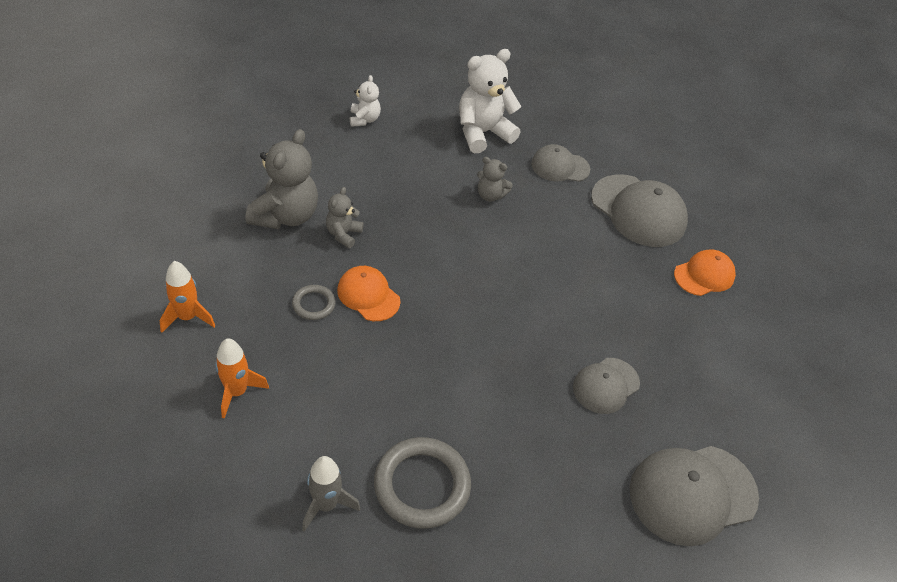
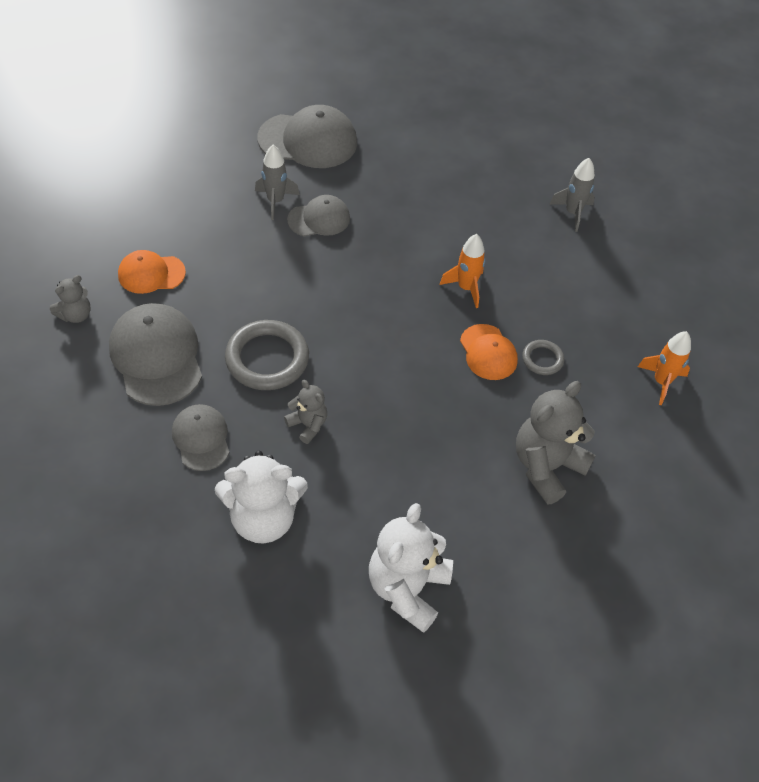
camera: 155 degrees left, 5 degrees up
orange rocket [215,338,269,419] -> orange rocket moved to [440,234,485,308]
grey teddy bear [326,187,364,248] -> grey teddy bear moved to [50,275,91,323]
white teddy bear [350,75,381,127] -> white teddy bear [369,503,453,633], size x1.89
grey ring [374,437,471,529] -> grey ring moved to [225,320,309,390]
grey cap [531,144,590,182] -> grey cap turned 135 degrees counterclockwise [172,404,229,471]
none -> grey rocket [255,145,300,220]

